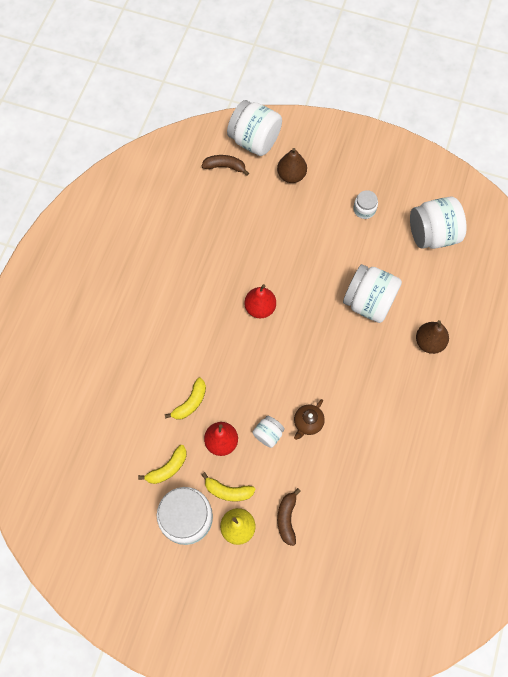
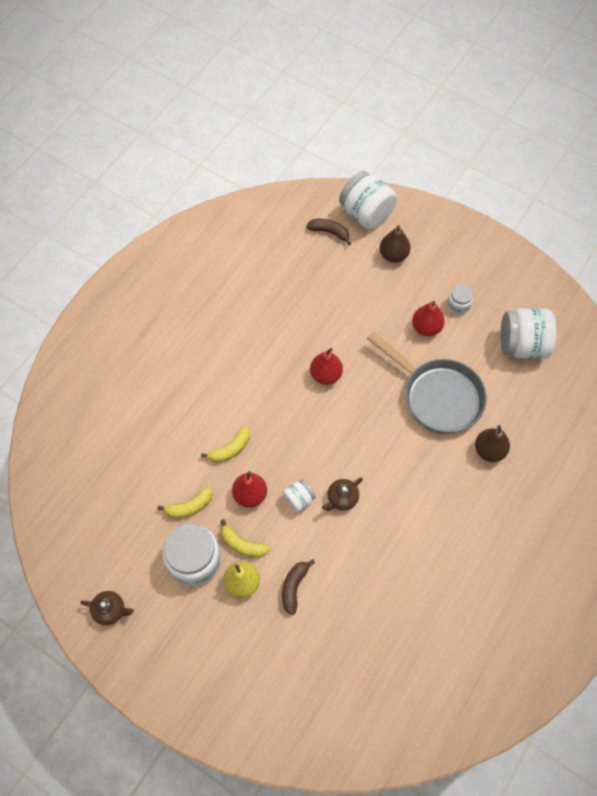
camera: 15 degrees right, 5 degrees down
white jar [343,264,402,323] -> grey pan [367,332,487,434]
none -> brown teapot [81,591,134,625]
none -> red pear [412,301,445,336]

